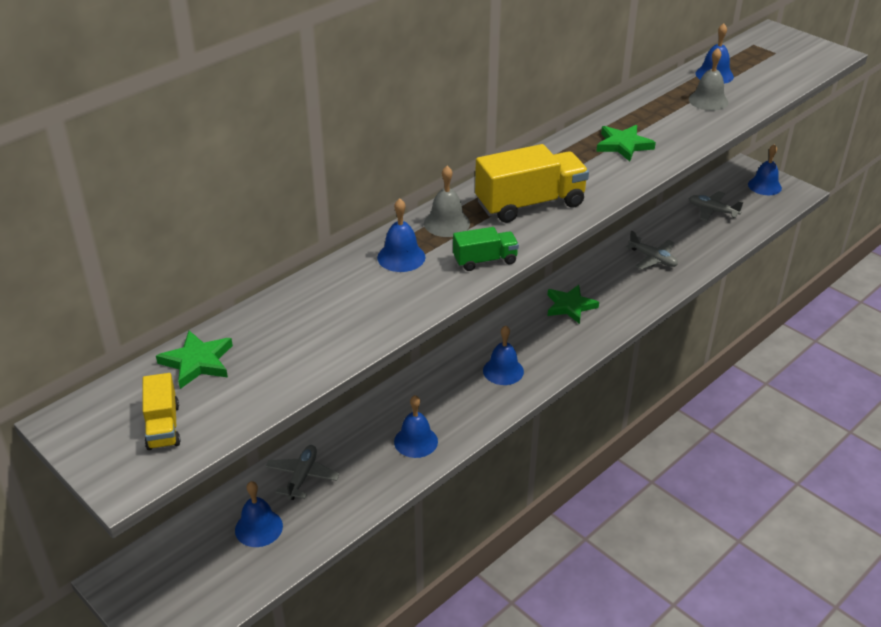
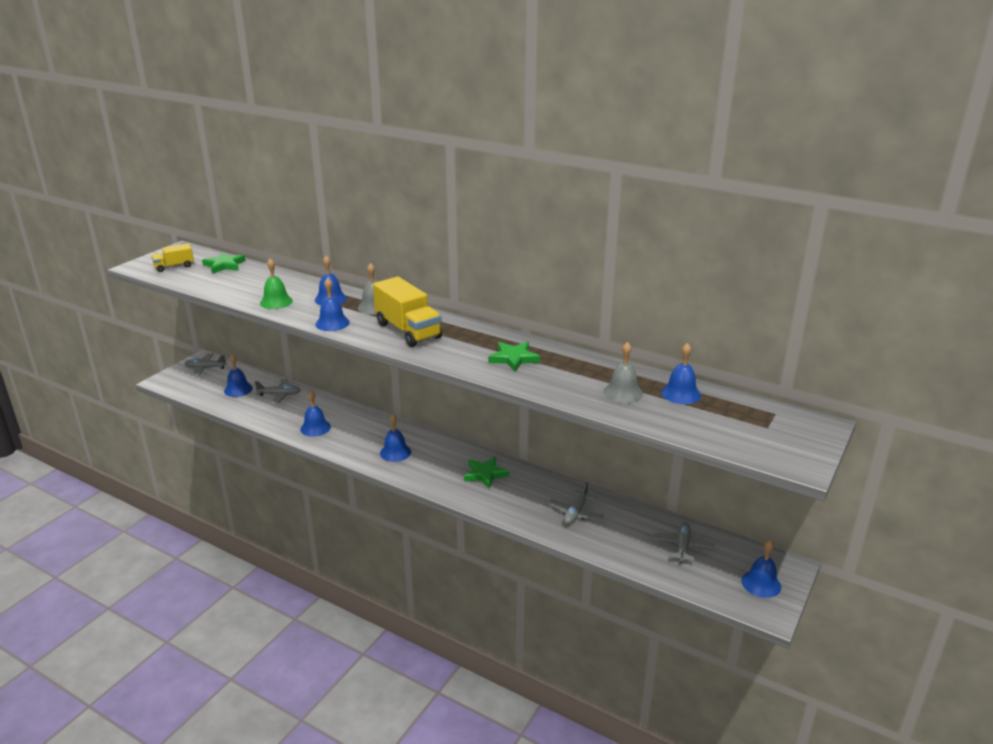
camera: 75 degrees right, 10 degrees down
green truck [453,227,519,271] -> blue bell [315,278,350,331]
none -> grey plane [184,353,227,376]
none -> green bell [260,258,293,309]

